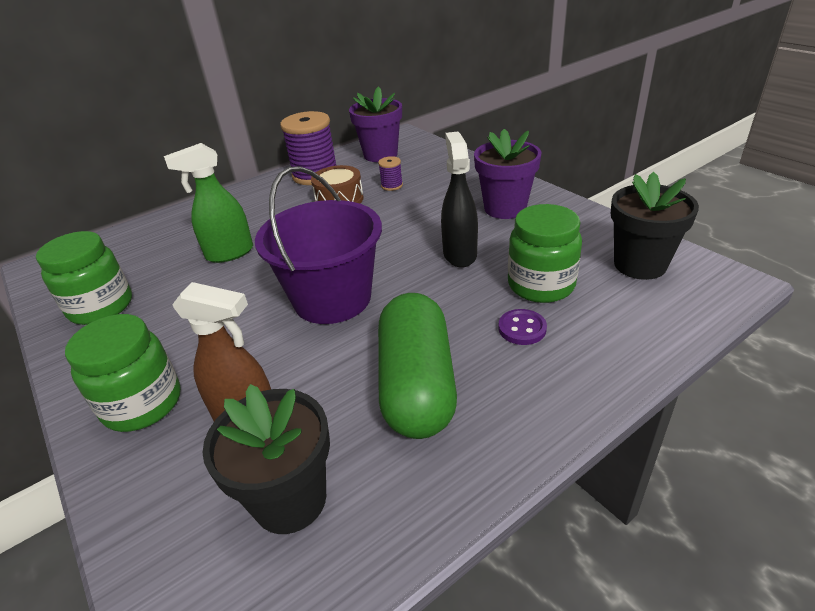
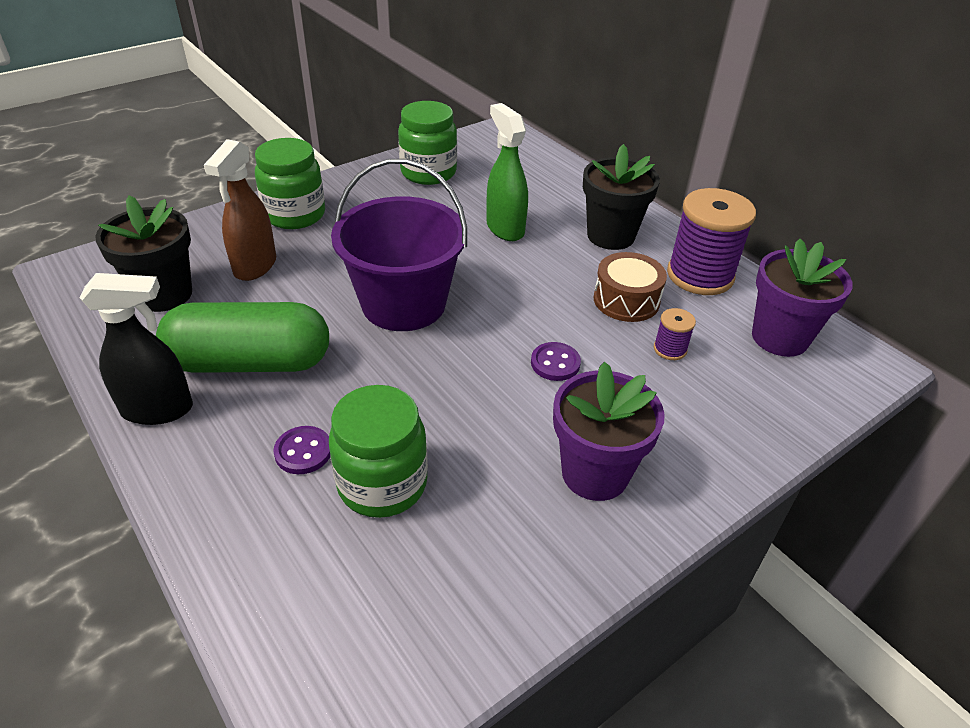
camera: 85 degrees right, 5 degrees up
black spray bottle [441,132,478,267] -> black spray bottle moved to [79,273,193,425]
black flower pot [610,172,699,280] -> black flower pot moved to [583,144,660,250]
none -> purple button [531,342,581,381]

